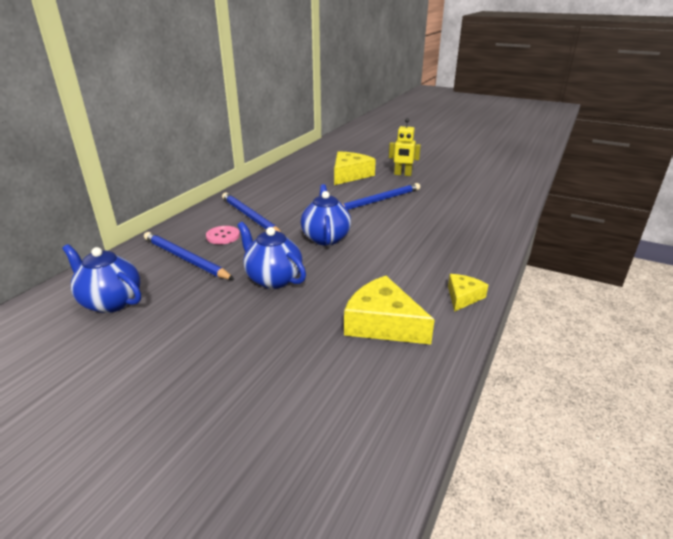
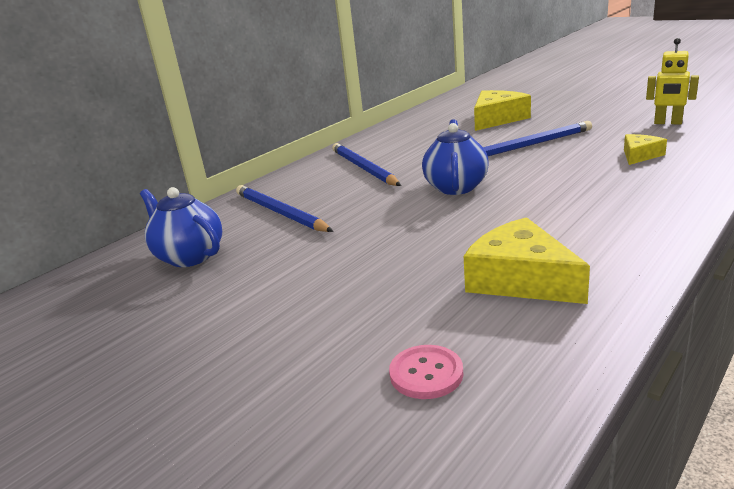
camera: 15 degrees right, 5 degrees down
pink button [206,226,240,244] -> pink button moved to [389,345,463,399]
blue teapot [237,222,306,289] -> none
yellow robot [389,118,421,176] -> yellow robot moved to [646,38,699,124]
yellow cheese [448,274,488,312] -> yellow cheese moved to [624,134,667,165]

